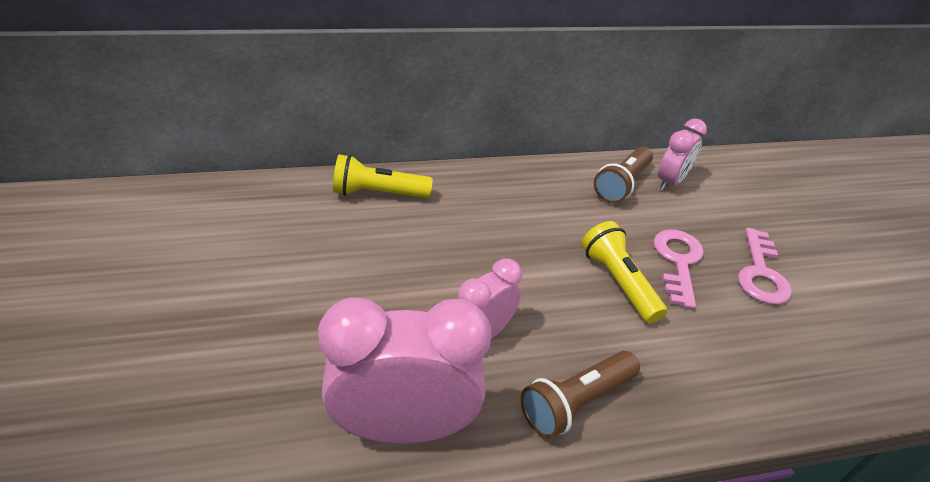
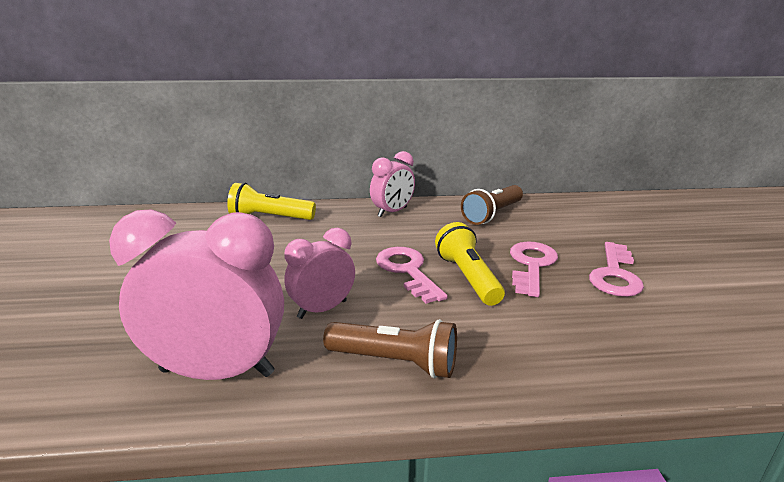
camera: 10 degrees right, 15 degrees down
brown flashlight [521,351,640,439] -> brown flashlight turned 135 degrees counterclockwise [323,319,457,378]
pink clock [658,119,707,191] -> pink clock moved to [370,151,415,217]
none -> pink key [376,247,448,304]

